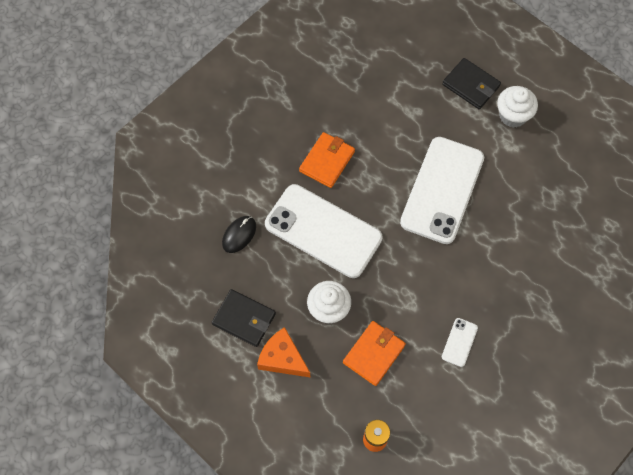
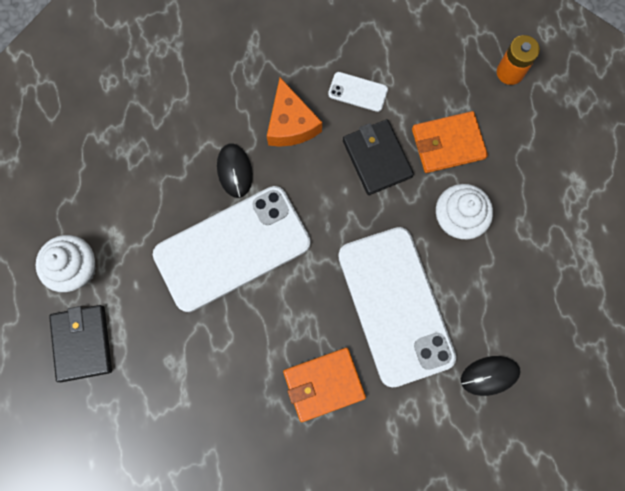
camera: 140 degrees left, 10 degrees up
black wallet [212,289,276,347] -> black wallet moved to [343,119,414,195]
orange cheese [257,327,310,377] -> orange cheese moved to [267,77,322,147]
white phone [442,318,478,367] -> white phone turned 45 degrees clockwise [328,72,388,112]
none -> black mouse [217,144,253,198]

